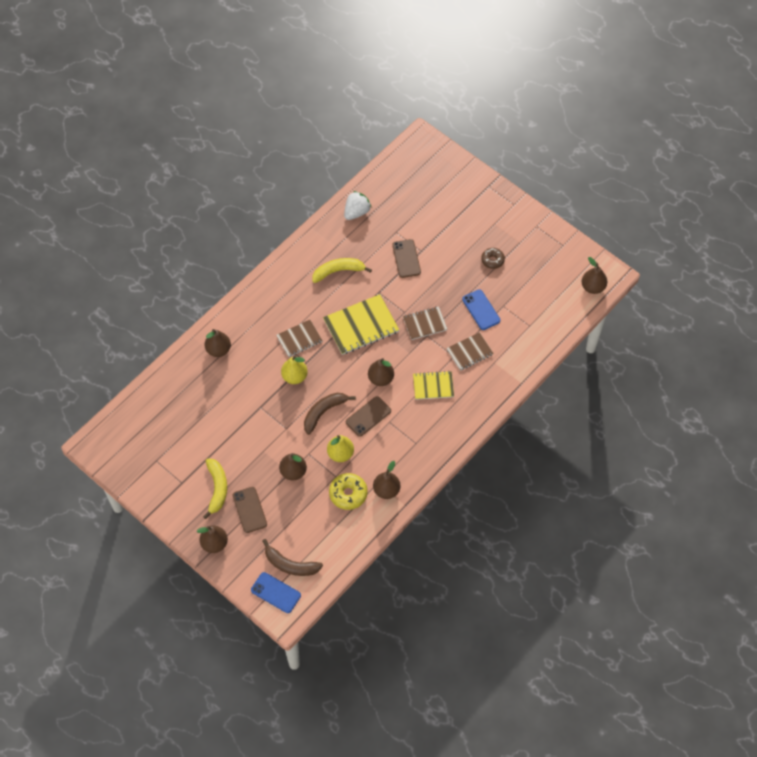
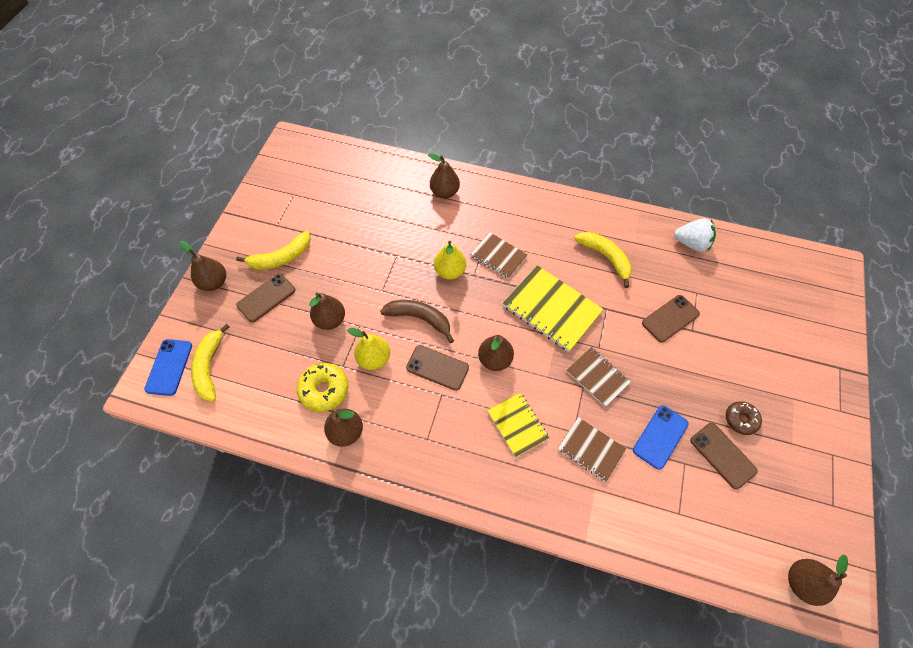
camera: 65 degrees right, 0 degrees up
brown banana [262,539,323,576] -> yellow banana [191,323,230,402]
none -> brown phone [690,423,758,489]

